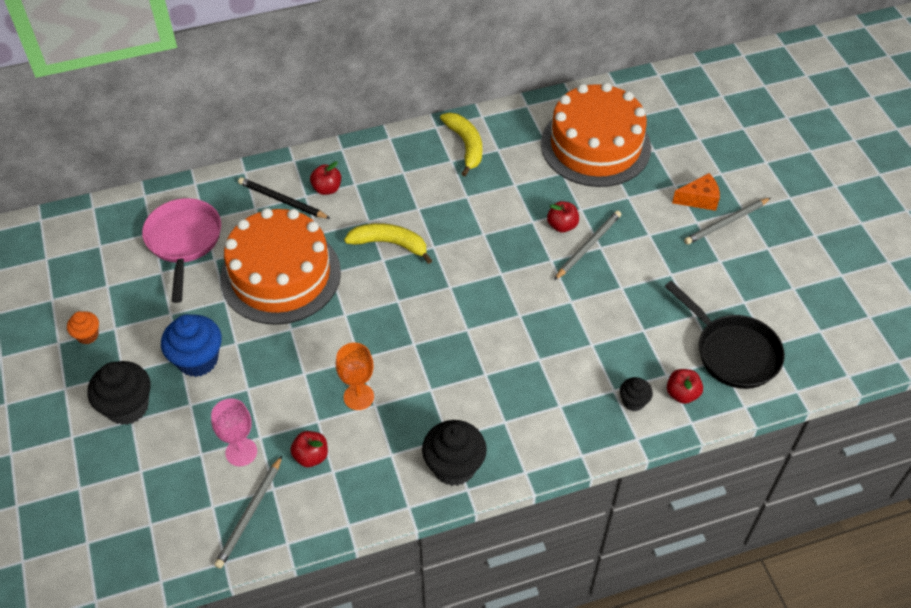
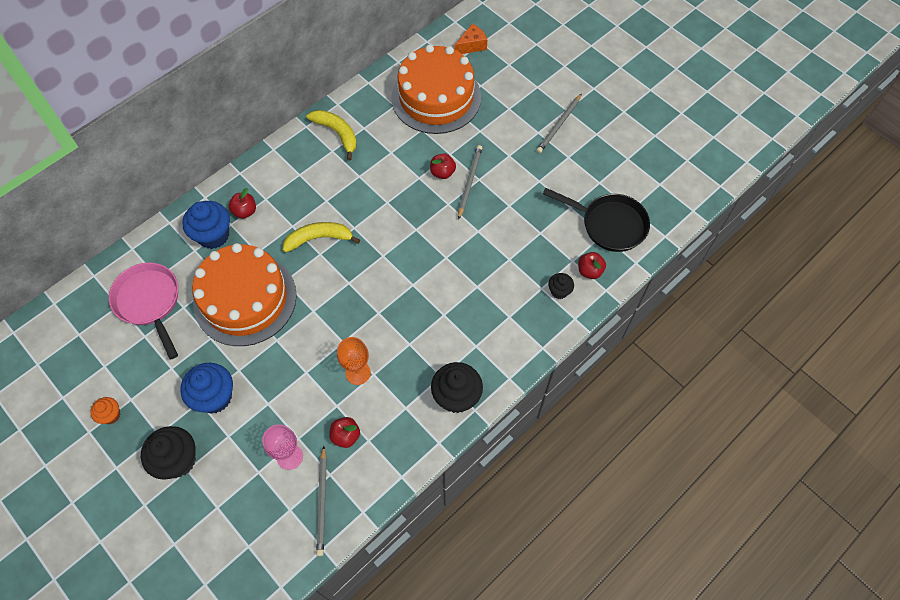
camera: 25 degrees left, 10 degrees up
black pencil [238,177,331,219] -> blue cupcake [182,201,230,249]
orange cheese [672,173,720,211] -> orange cheese moved to [455,24,487,54]

